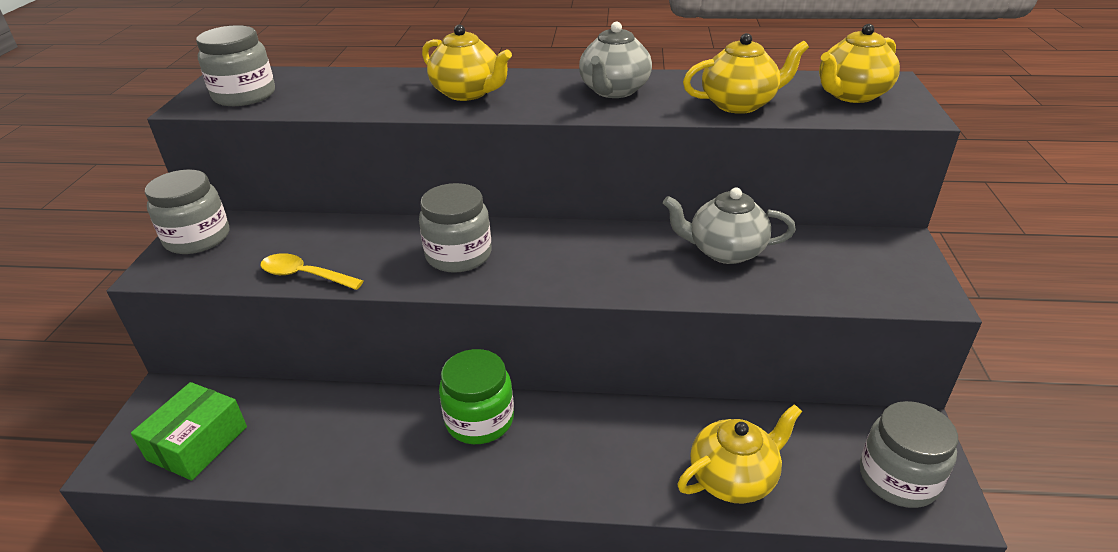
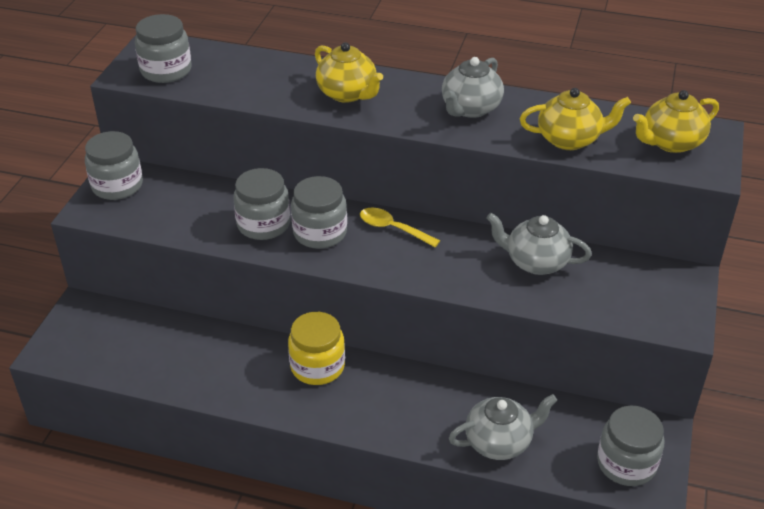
camera: 10 degrees right, 5 degrees up
green box [131,382,247,481] -> none
yellow spoon [260,253,363,290] -> yellow spoon moved to [360,208,440,247]
green jar [439,349,514,444] -> yellow jar [288,312,345,385]
yellow teapot [678,404,802,504] -> grey teapot [449,394,557,460]
none -> grey jar [233,168,290,240]

